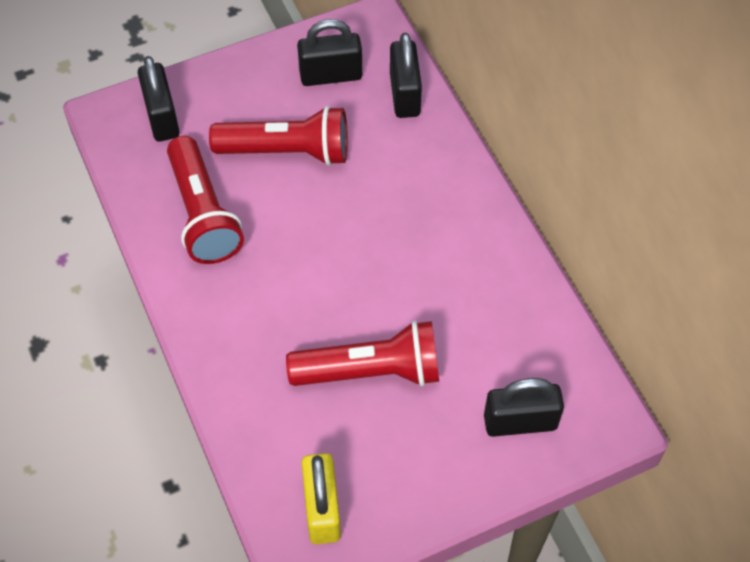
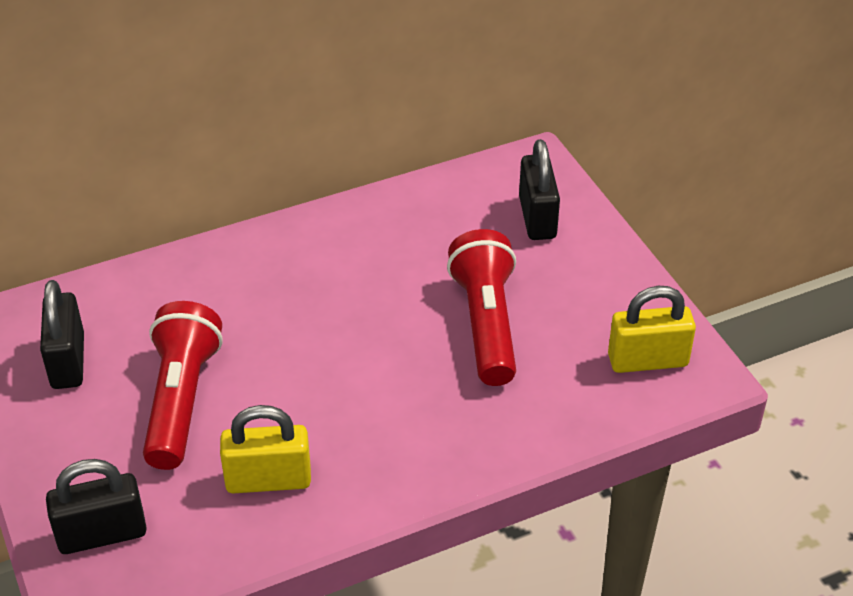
camera: 90 degrees left, 15 degrees down
red flashlight [167,136,244,264] -> yellow padlock [220,405,311,493]
black padlock [390,33,422,118] -> none

